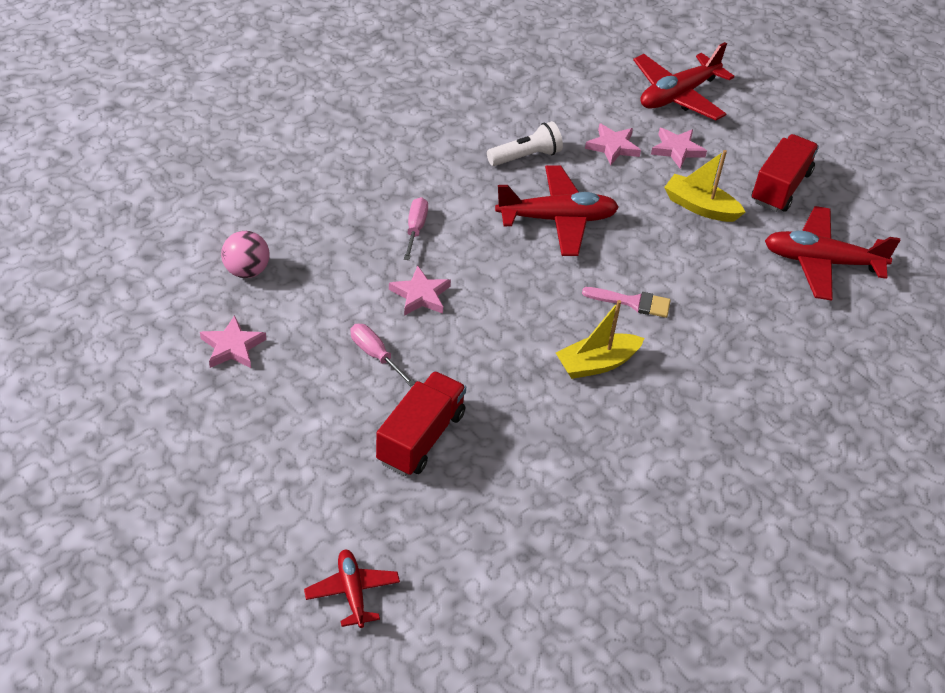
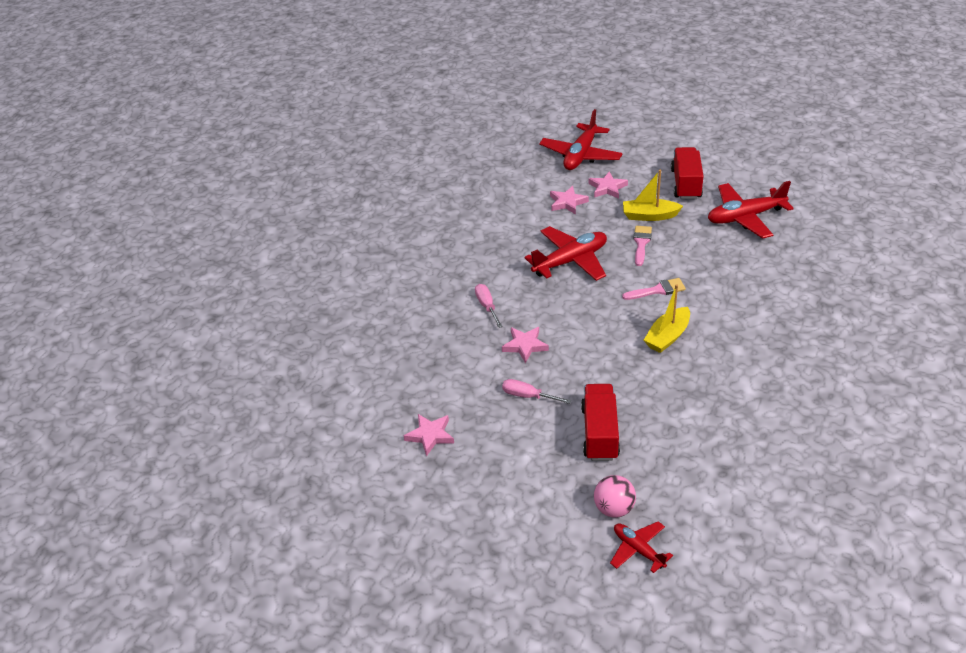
camera: 20 degrees left, 5 degrees down
pink ball [221,231,270,278] -> pink ball moved to [594,475,636,518]
white flashlight [487,121,563,166] -> none
none -> pink brush [633,226,652,266]

